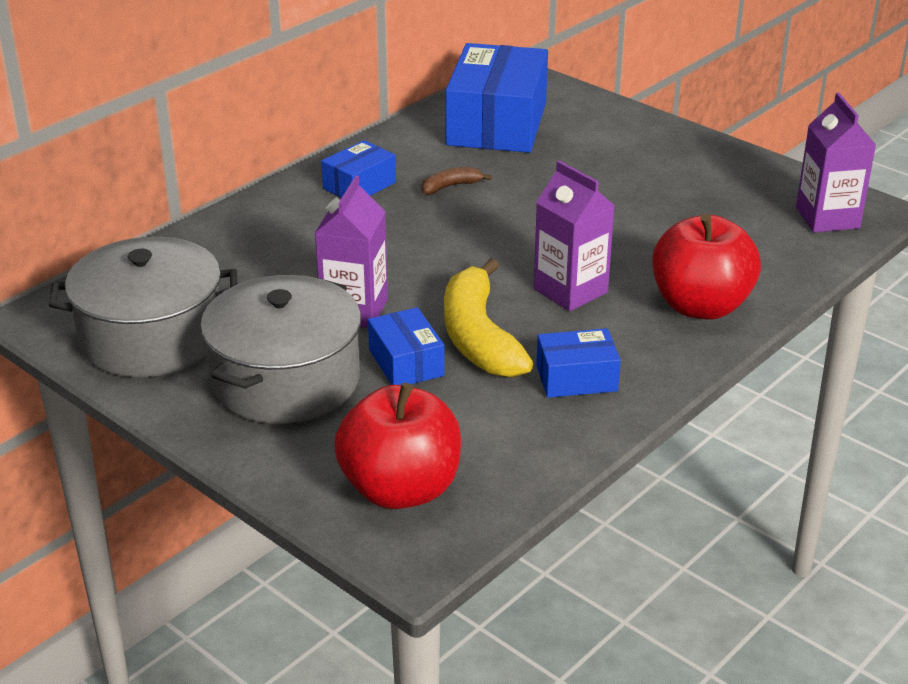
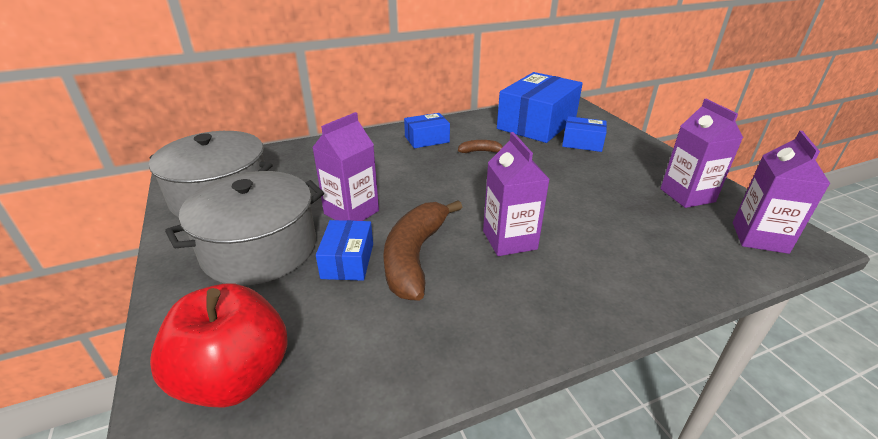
camera: 25 degrees right, 0 degrees up
yellow banana [444,258,533,378] -> brown banana [383,200,462,301]
blue box [536,328,621,398] -> blue box moved to [562,116,607,152]
red apple [652,213,761,320] -> none
none -> purple carton [660,99,743,208]

